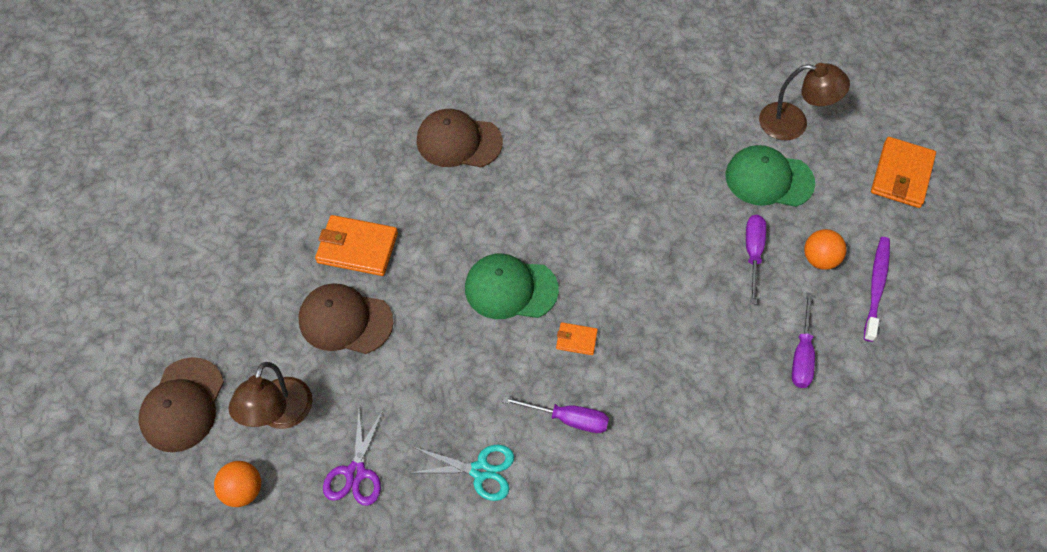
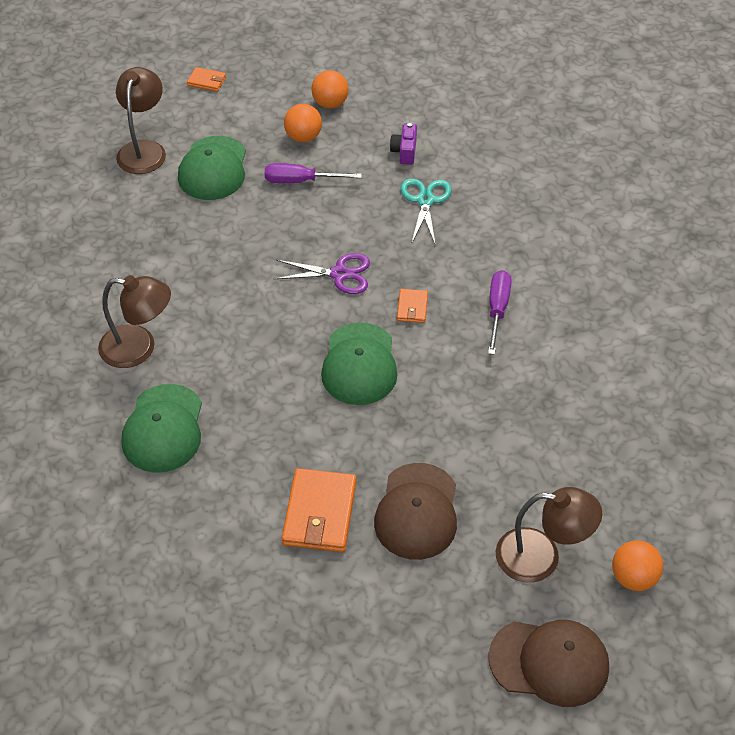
camera: 95 degrees left, 10 degrees down
purple scissors [323,408,384,506] -> purple scissors moved to [274,253,370,294]
turquoise scissors [411,444,514,501] -> turquoise scissors moved to [401,178,451,243]
brown cap [417,109,503,167] -> green cap [121,384,202,473]
purple screwdriver [792,292,815,388] -> purple camera [390,123,417,165]
purple toothbrush [864,237,890,342] -> orange ball [311,70,349,108]
orange wallet [871,137,936,208] -> orange wallet [187,67,226,92], size x0.51
none -> brown lamp [98,275,171,368]

